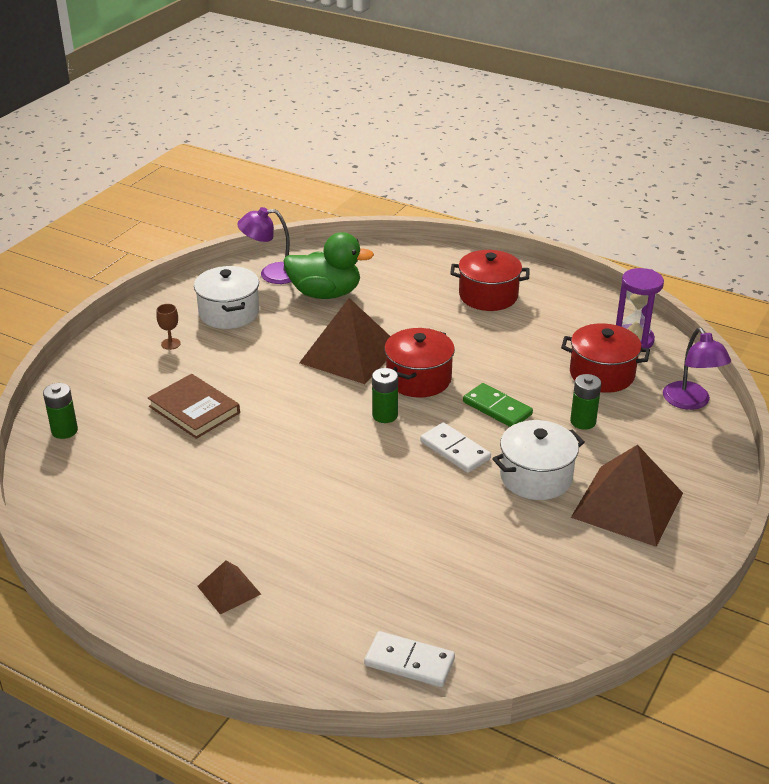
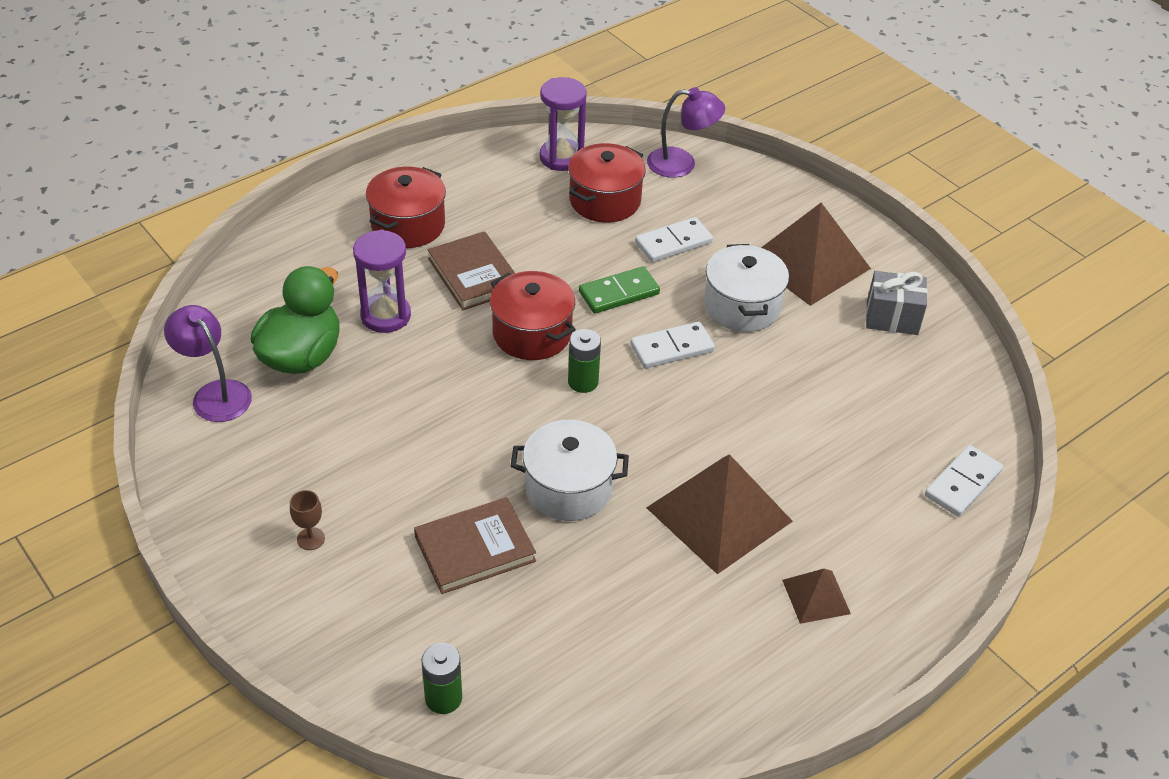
camera: 70 degrees left, 10 degrees up
white pot [194,266,260,329] -> white pot moved to [511,420,629,521]
purple lamp [237,207,291,284] -> purple lamp turned 120 degrees clockwise [164,305,252,422]
brown pyramid [299,298,391,384] -> brown pyramid moved to [646,454,793,574]
green battery [570,374,601,430] -> white domino [635,217,713,262]
none -> purple hourglass [353,230,411,333]
none -> brown book [427,231,515,310]
none -> grey gift [866,271,928,335]

